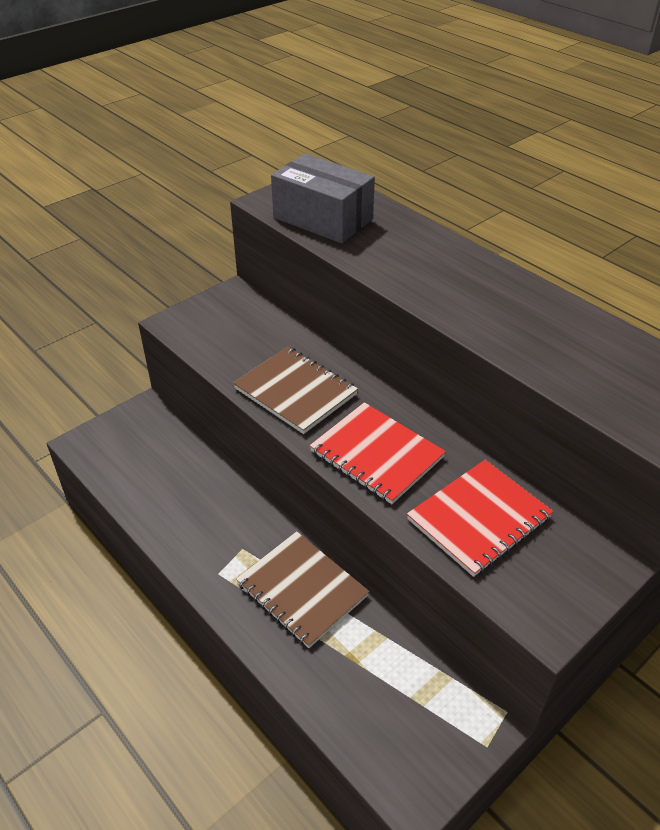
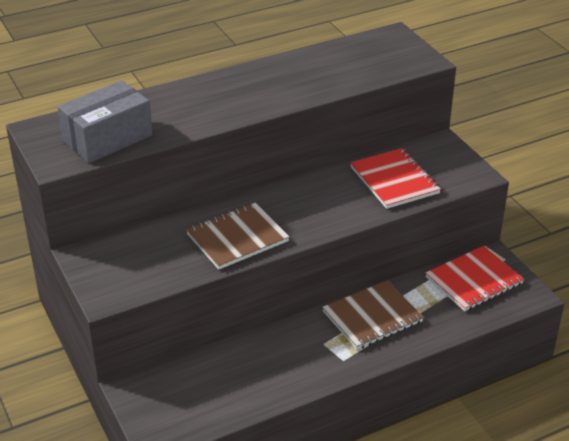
camera: 75 degrees left, 5 degrees down
red notebook [310,402,446,504] -> red notebook moved to [426,246,524,311]

